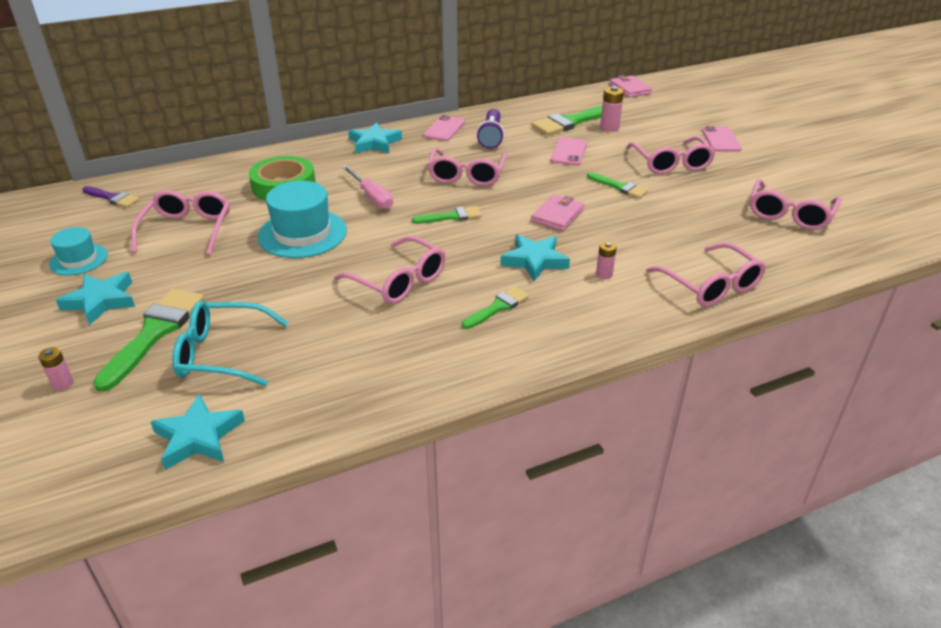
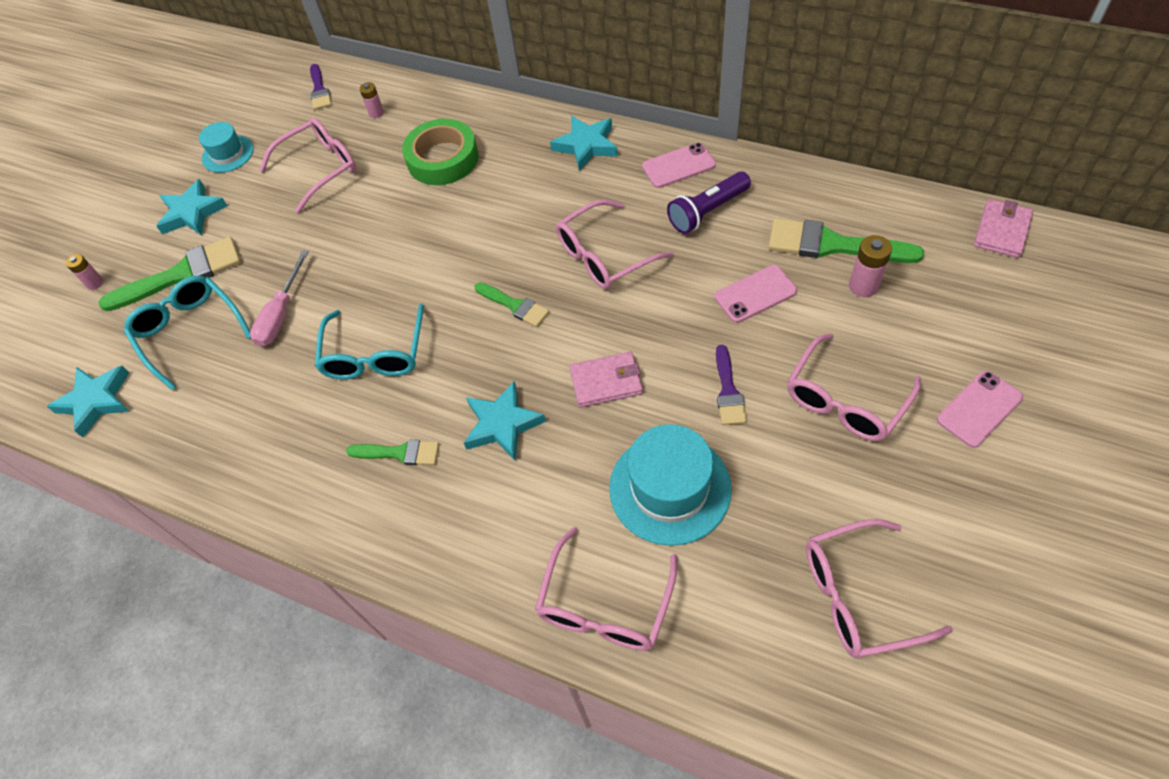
camera: 55 degrees right, 20 degrees up
turquoise hat [257,181,347,258] -> turquoise hat moved to [609,424,732,546]
pink glasses [334,236,446,304] -> turquoise glasses [315,304,424,379]
pink screwdriver [342,165,393,210] -> pink screwdriver moved to [250,250,309,347]
green brush [587,172,648,198] -> purple brush [716,345,747,425]
pink battery [596,241,617,279] -> pink battery moved to [359,82,384,118]

